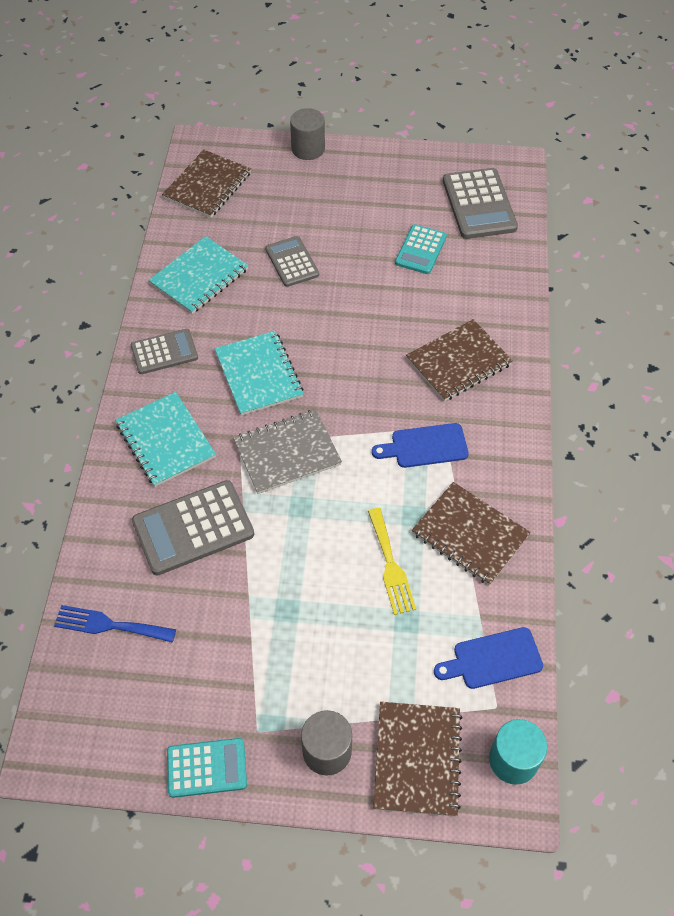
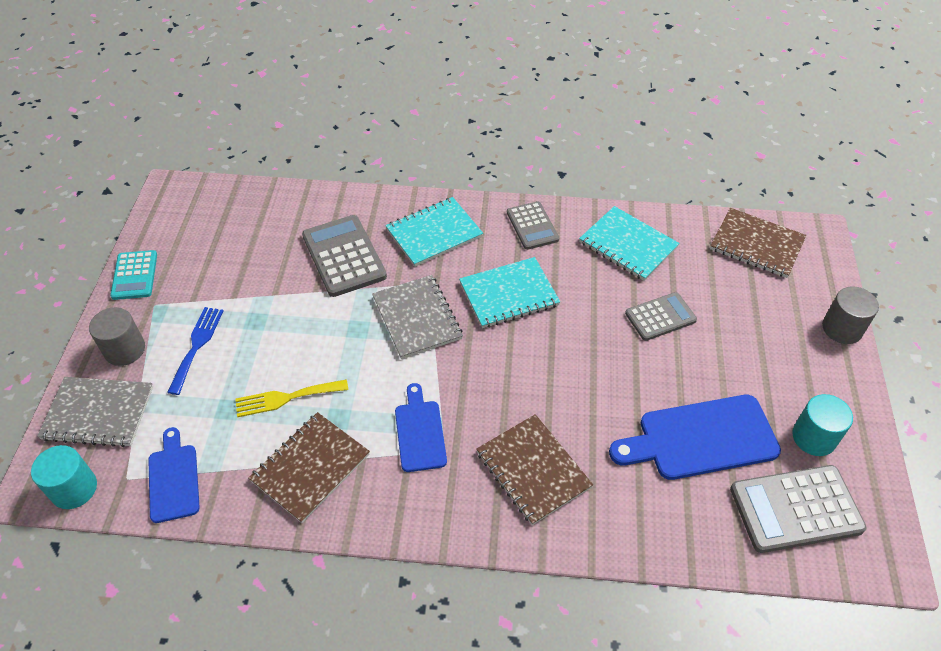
camera: 90 degrees right, 5 degrees down
blue fork [54,605,176,643] -> blue fork moved to [167,307,224,395]
brown notebook [373,702,463,817] -> grey notebook [37,377,153,447]
turquoise calculator [395,224,447,274] -> blue cutting board [609,395,781,480]
none -> turquoise cylinder [792,394,853,456]

